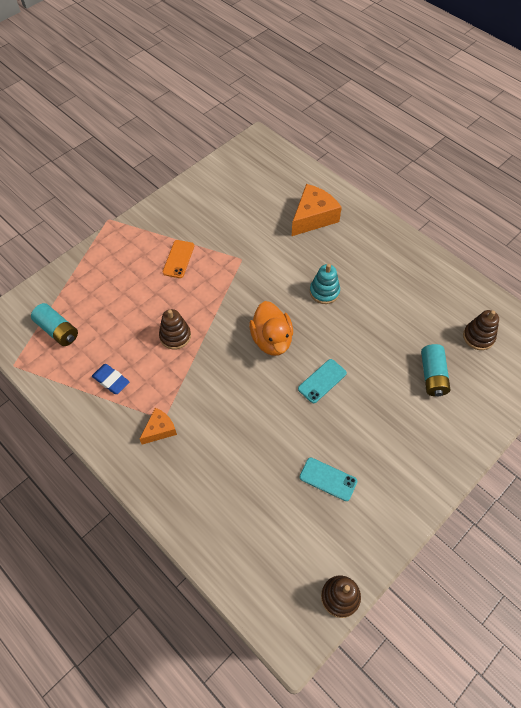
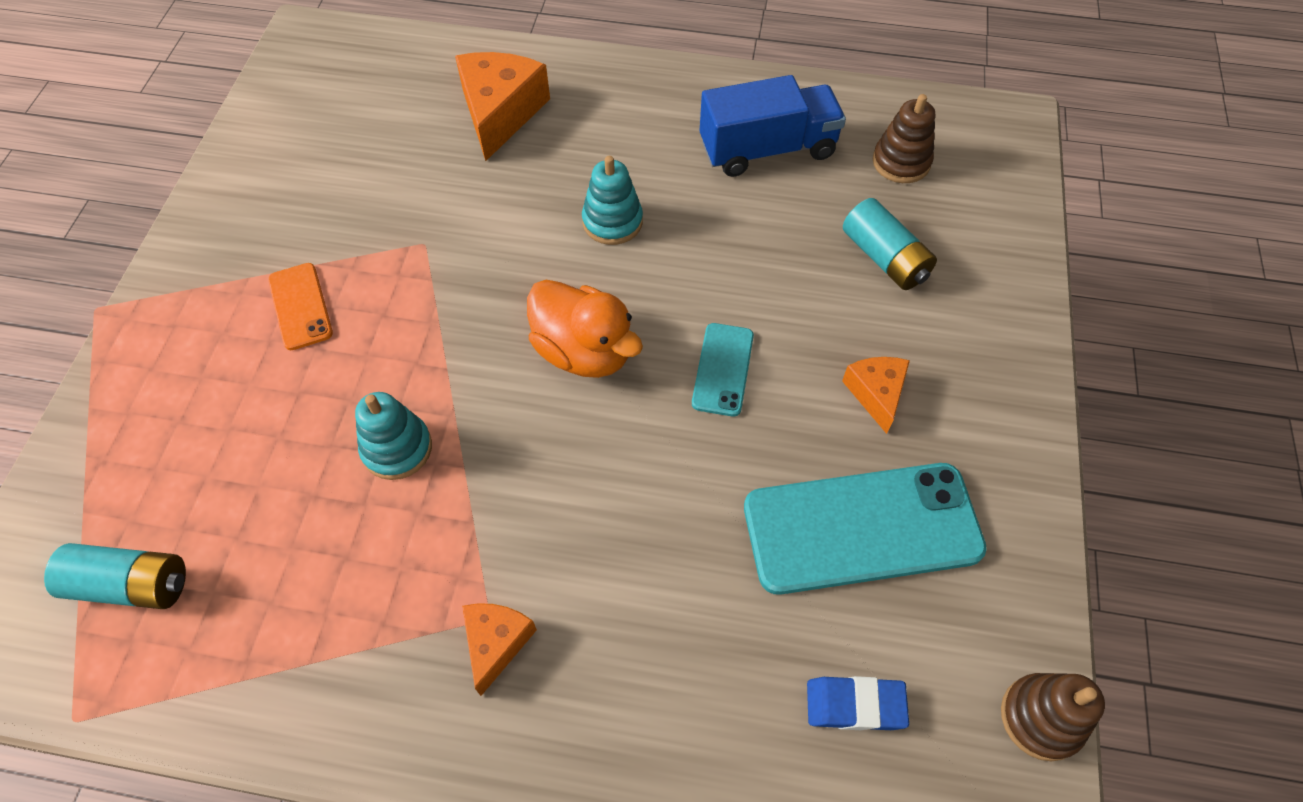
camera: 35 degrees left, 0 degrees up
blue eraser [92,364,130,394] -> blue eraser moved to [807,676,909,730]
brown stacking toy [159,309,191,349] -> turquoise stacking toy [355,392,432,480]
turquoise phone [300,458,357,501] -> turquoise phone [744,463,987,595], size x2.01
none -> blue truck [700,75,846,177]
none -> orange cheese [842,357,910,434]

